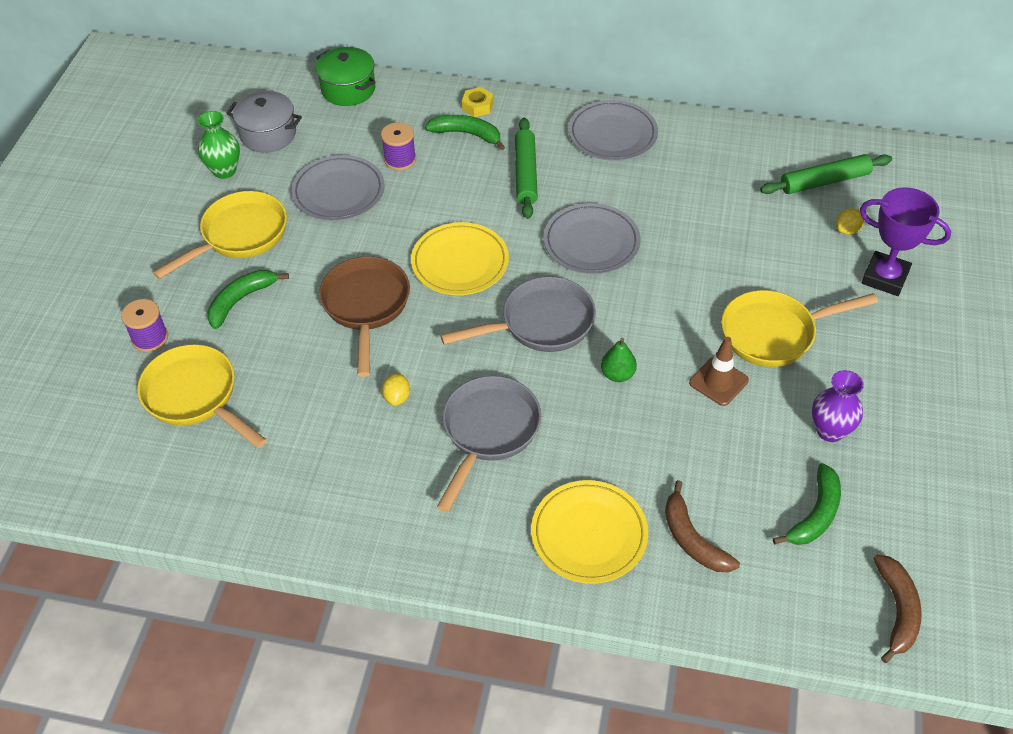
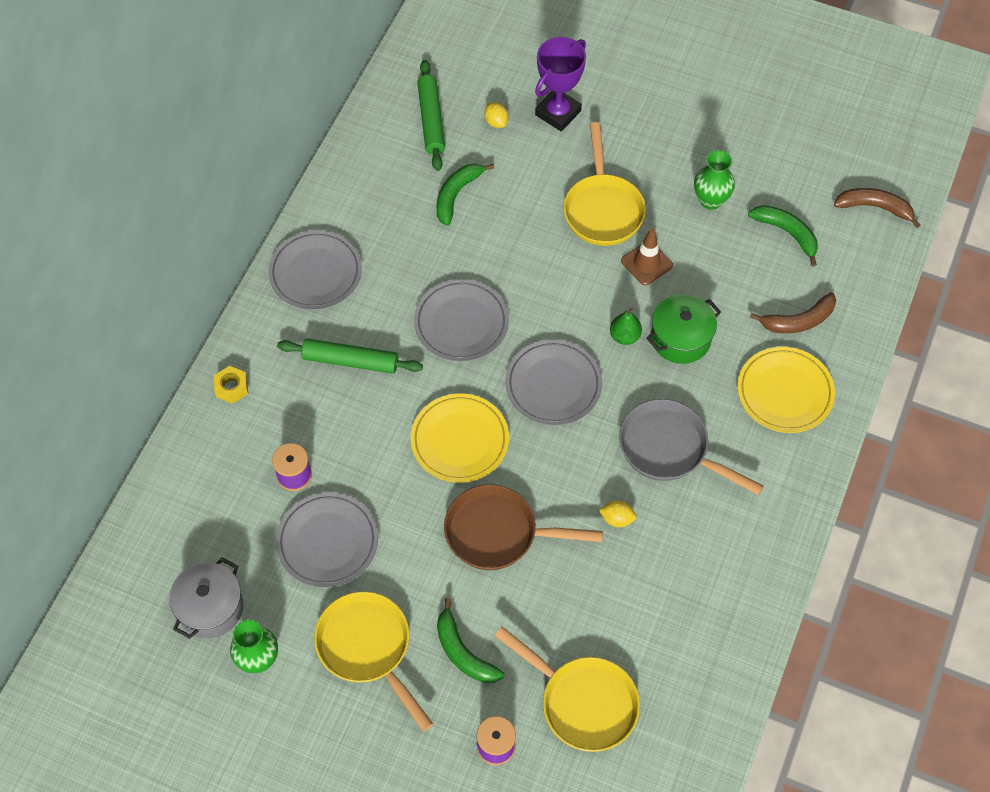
camera: 80 degrees left, 10 degrees up
yellow pan [137,344,267,448] -> yellow pan turned 105 degrees counterclockwise [494,626,640,752]
green pot [316,47,375,106] -> green pot moved to [646,294,721,364]
green banana [425,115,505,150] -> green banana moved to [436,163,494,226]
grey pan [440,277,596,352] -> grey plate [505,339,602,425]
purple vase [812,370,864,442] -> green vase [694,150,735,210]

